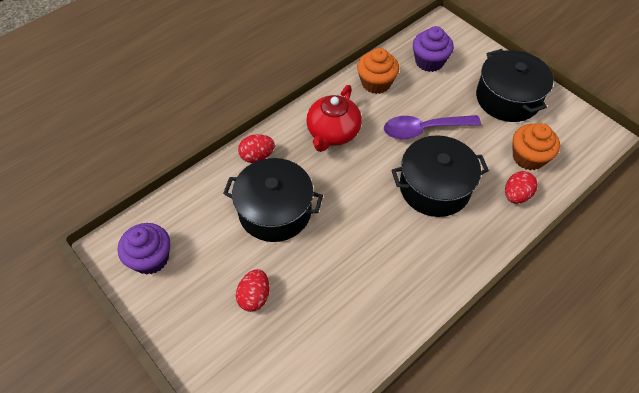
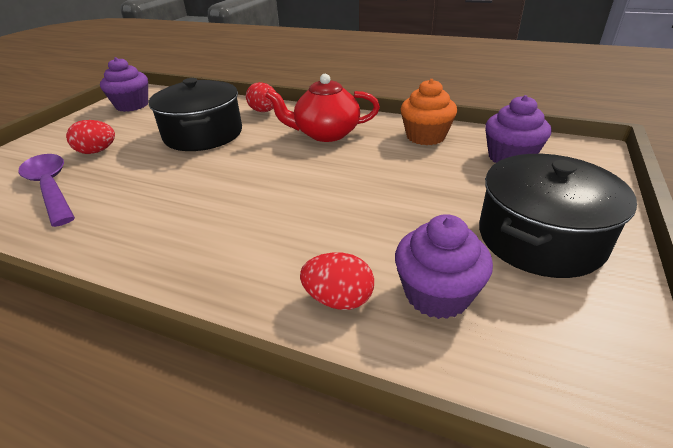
camera: 65 degrees right, 20 degrees down
purple spoon [384,115,481,139] -> purple spoon moved to [18,154,75,227]
black pot [391,135,489,217] -> none
orange cupcake [513,123,560,170] -> purple cupcake [395,214,493,319]

